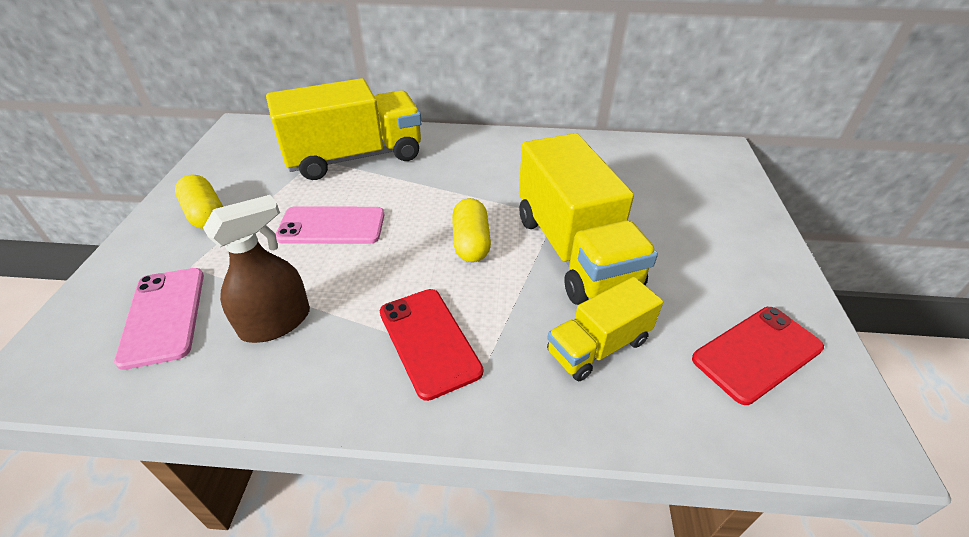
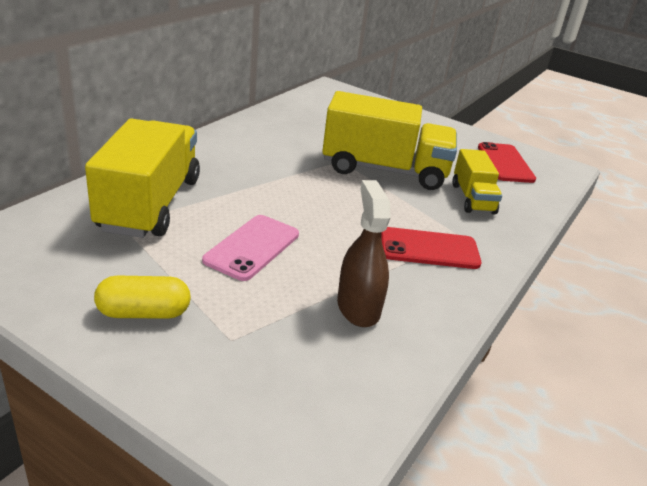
camera: 65 degrees left, 10 degrees down
pink phone [114,268,204,370] -> none
yellow capsule [452,198,491,262] -> none

